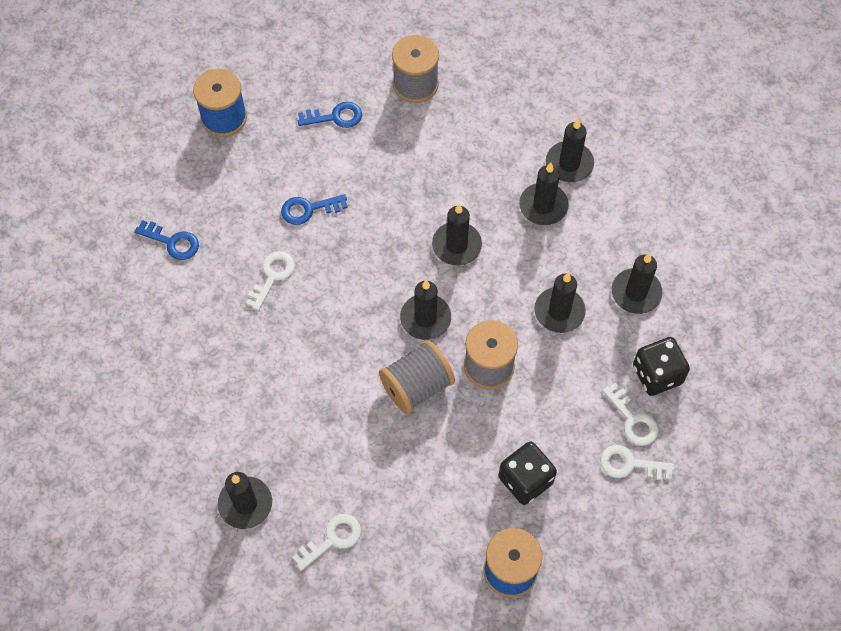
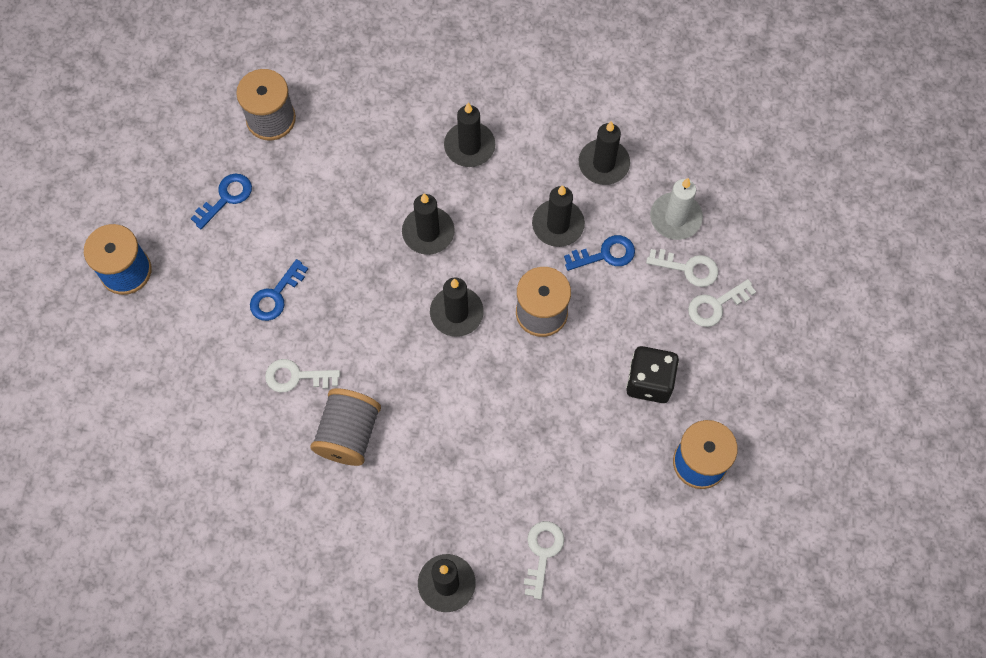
camera: 40 degrees left, 5 degrees up
blue key [135,220,199,260] -> blue key moved to [564,235,635,271]
white key [246,251,295,311] -> white key turned 75 degrees counterclockwise [265,359,340,392]
grey spool [379,340,455,414] -> grey spool moved to [310,388,381,466]
black candle [546,118,594,182] -> none
black dice [633,337,690,396] -> white candle [650,178,703,240]

